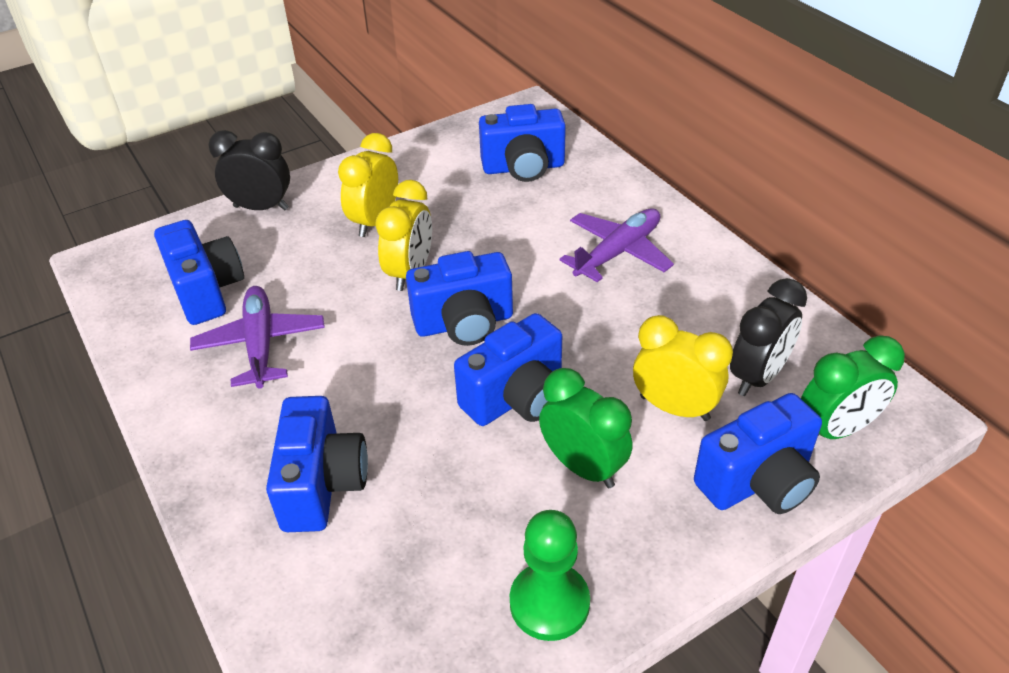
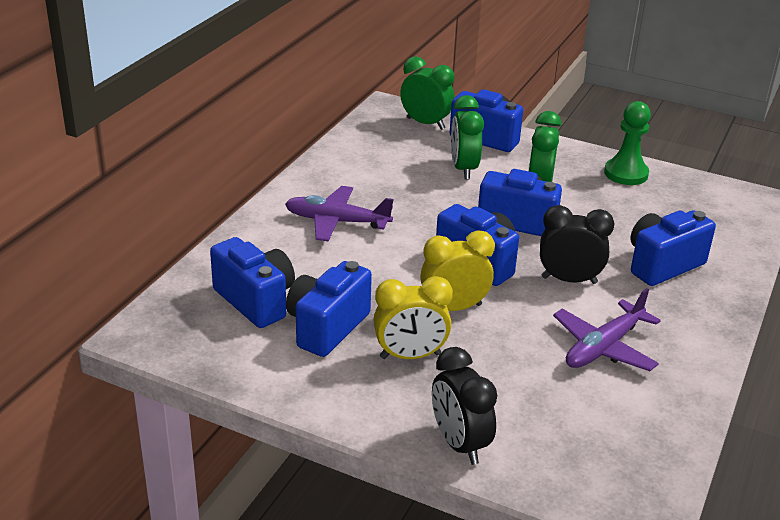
camera: 125 degrees left, 10 degrees down
blue camera [154,220,244,325] -> blue camera moved to [286,261,372,357]
yellow clock [633,315,733,421] -> green clock [451,95,484,179]
black clock [730,278,807,396] -> black clock moved to [540,205,614,284]

